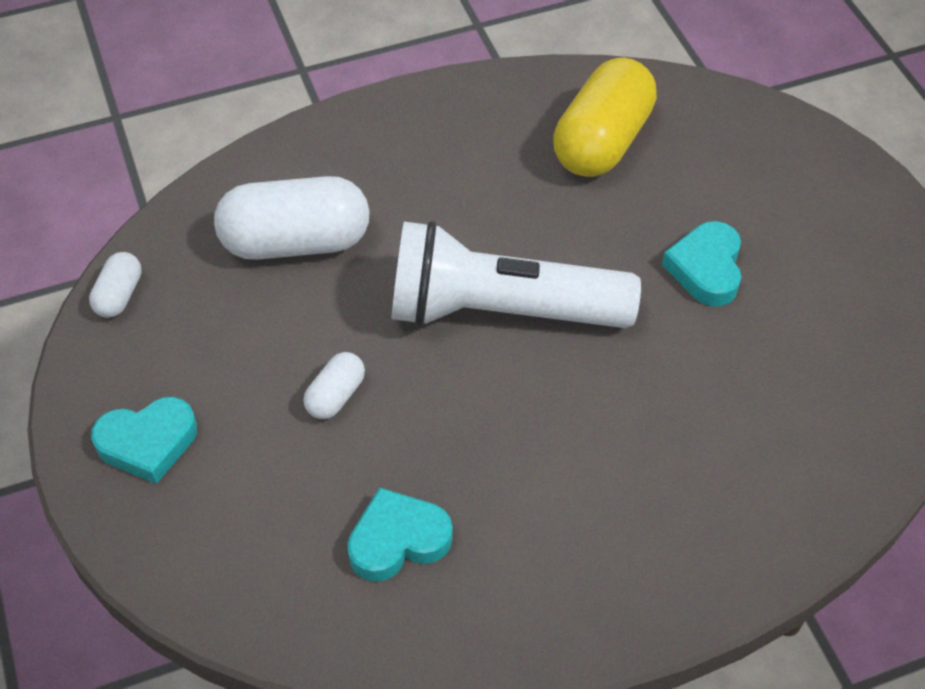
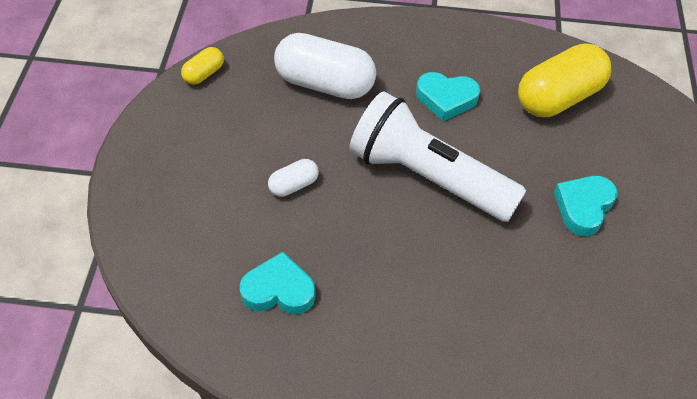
camera: 25 degrees right, 0 degrees up
white capsule [89,252,142,318] -> yellow capsule [181,47,224,85]
turquoise heart [91,397,197,484] -> turquoise heart moved to [416,72,480,121]

